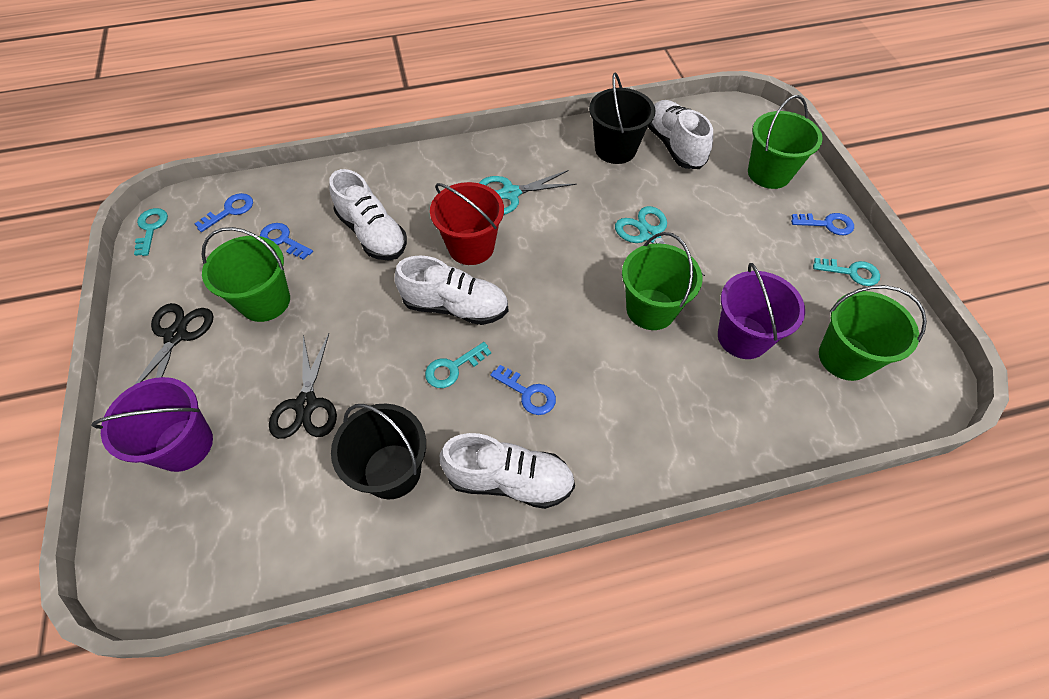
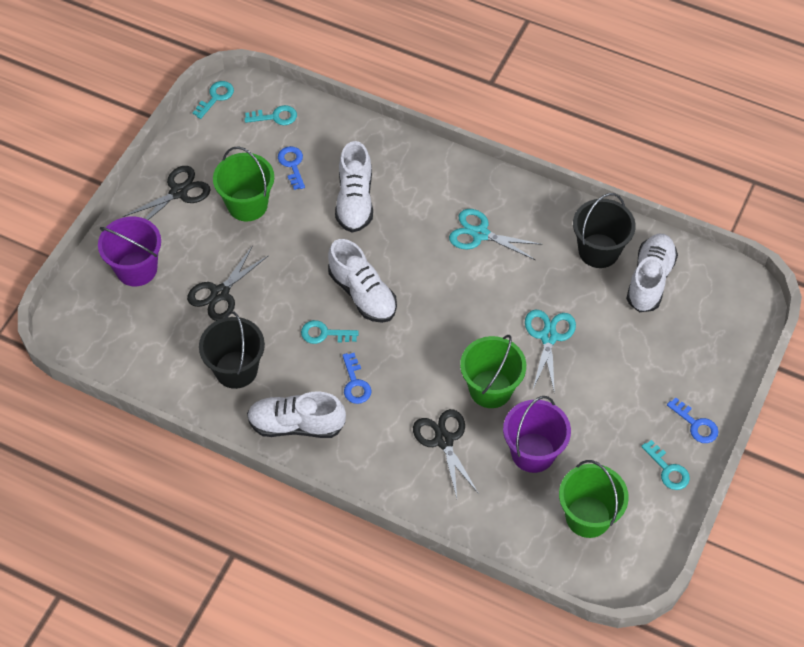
camera: 40 degrees right, 0 degrees up
blue key [194,193,253,232] -> turquoise key [244,105,297,125]
red bucket [430,182,504,265] -> none
white shoe [440,433,575,509] -> white shoe turned 135 degrees clockwise [247,391,346,438]
green bucket [748,95,823,189] -> none
none -> black scissors [413,409,479,498]

